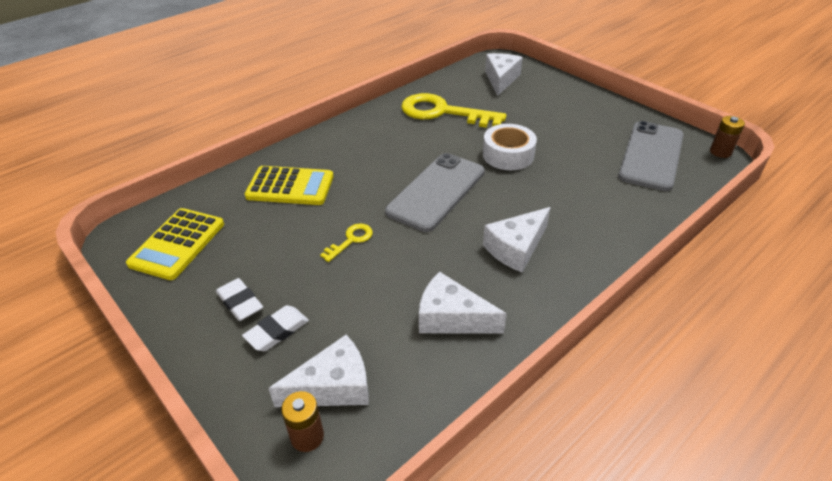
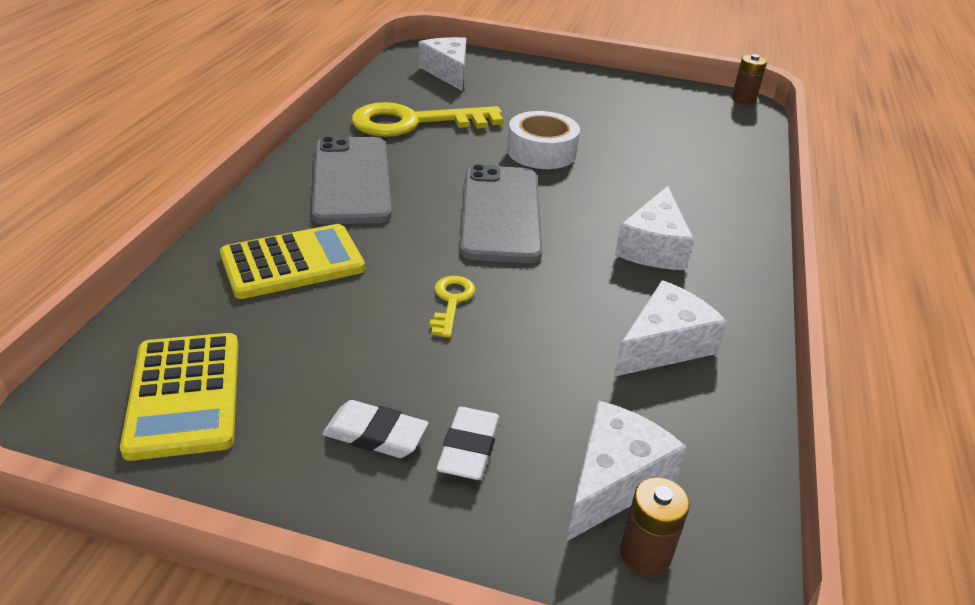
camera: 35 degrees left, 5 degrees down
white cheese [419,272,507,334] -> white cheese turned 150 degrees clockwise [614,280,727,377]
grey phone [618,121,684,191] -> grey phone moved to [312,136,392,224]

